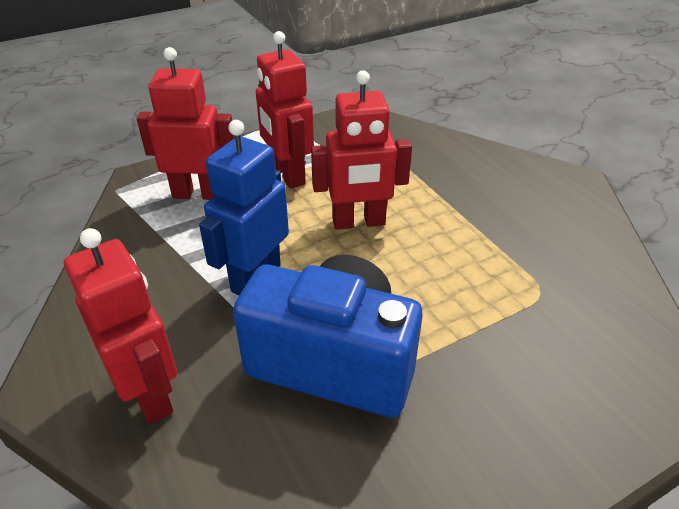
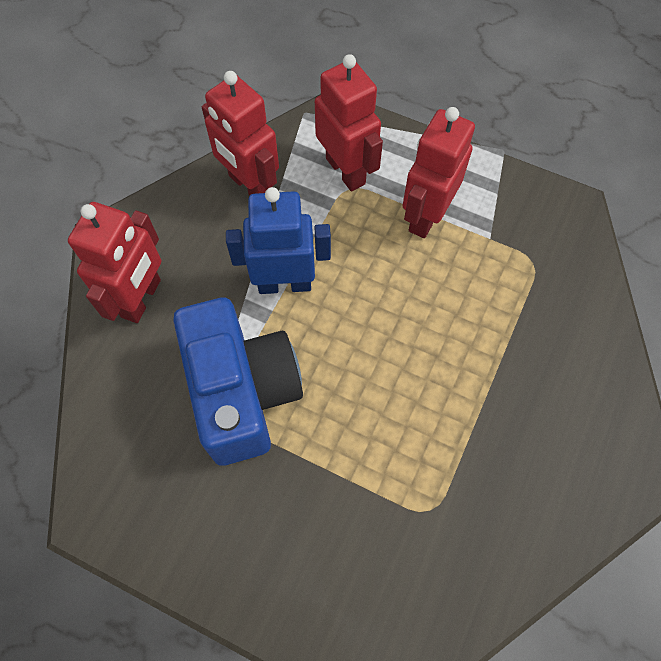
camera: 55 degrees right, 25 degrees up
red robot [311,70,412,230] -> red robot moved to [202,71,279,195]

